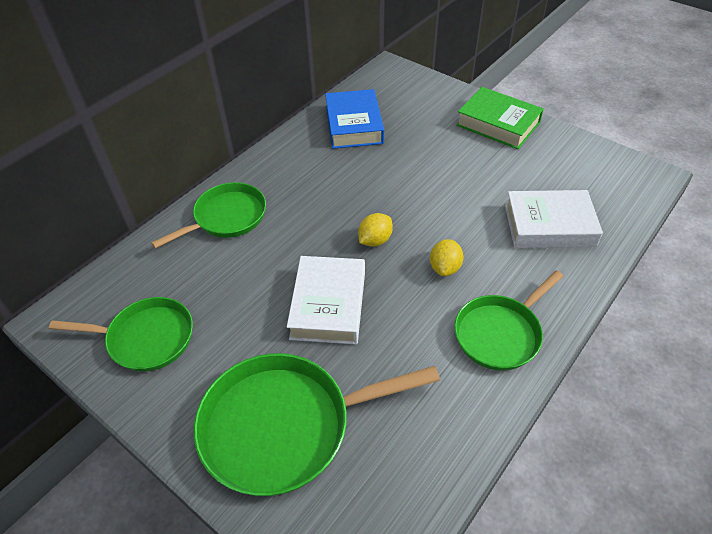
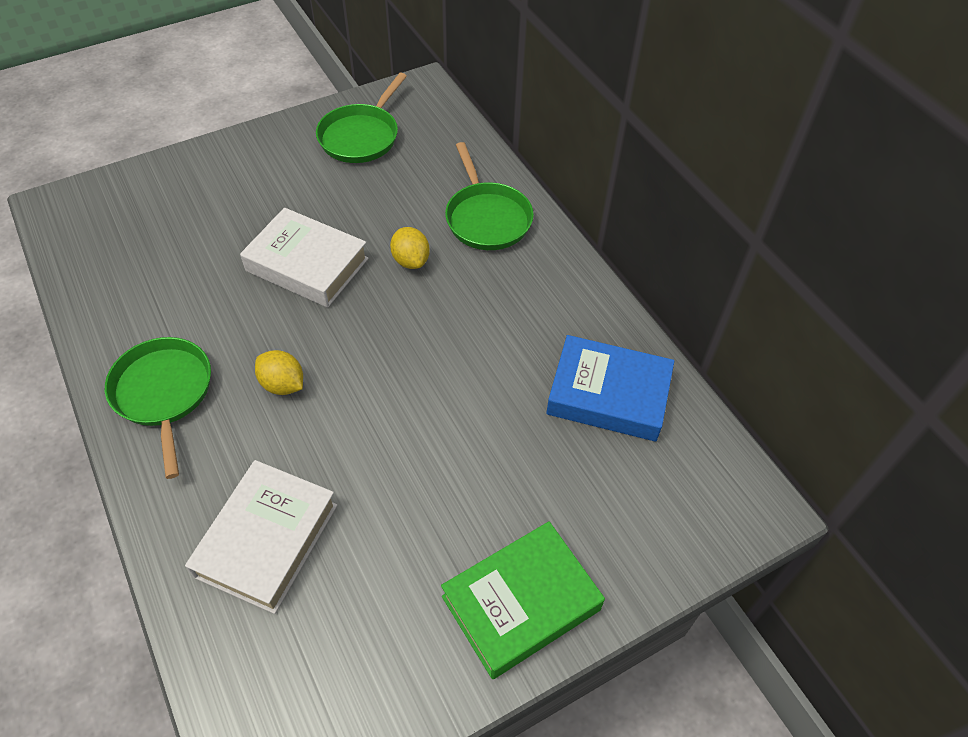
camera: 110 degrees right, 5 degrees up
green pan [194,353,440,496] -> none
yellow lemon [358,213,393,247] -> yellow lemon moved to [390,227,430,269]

